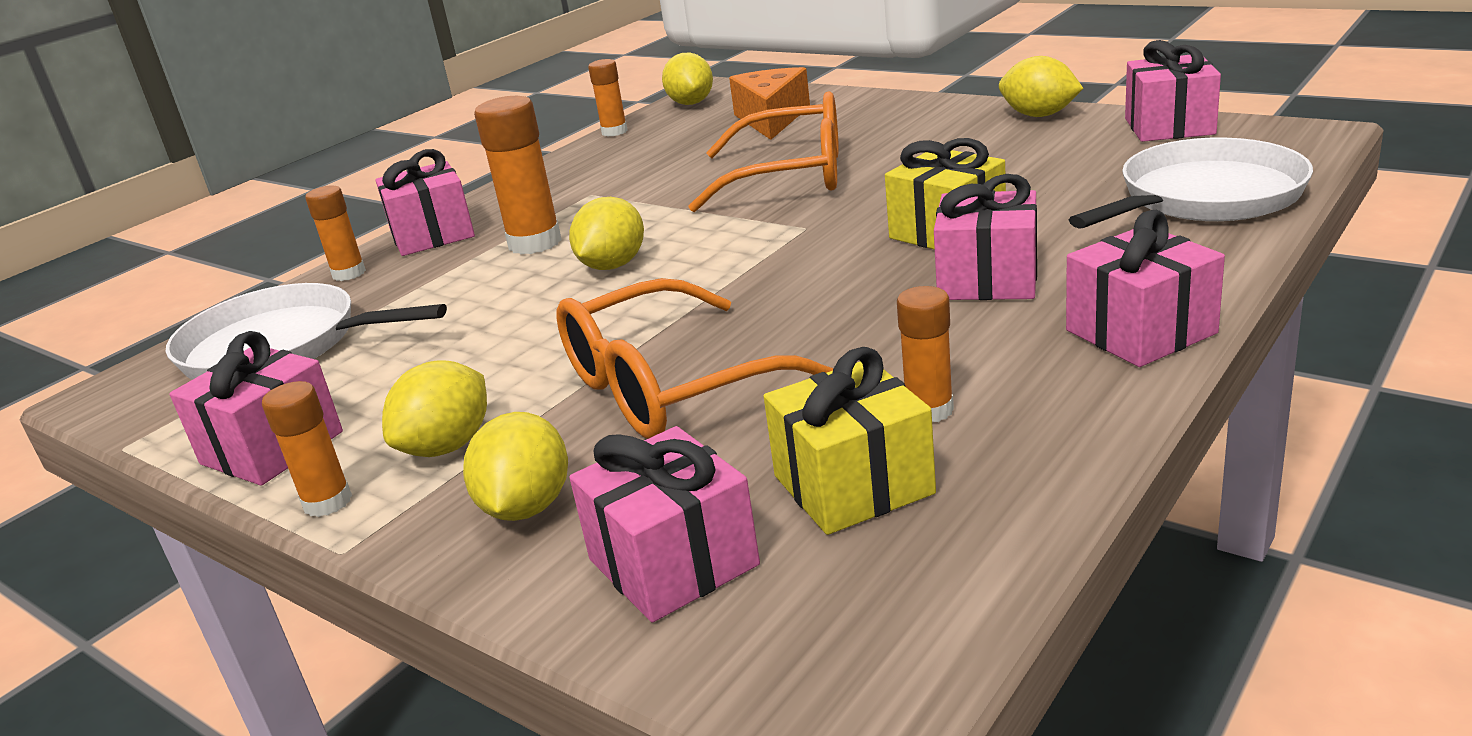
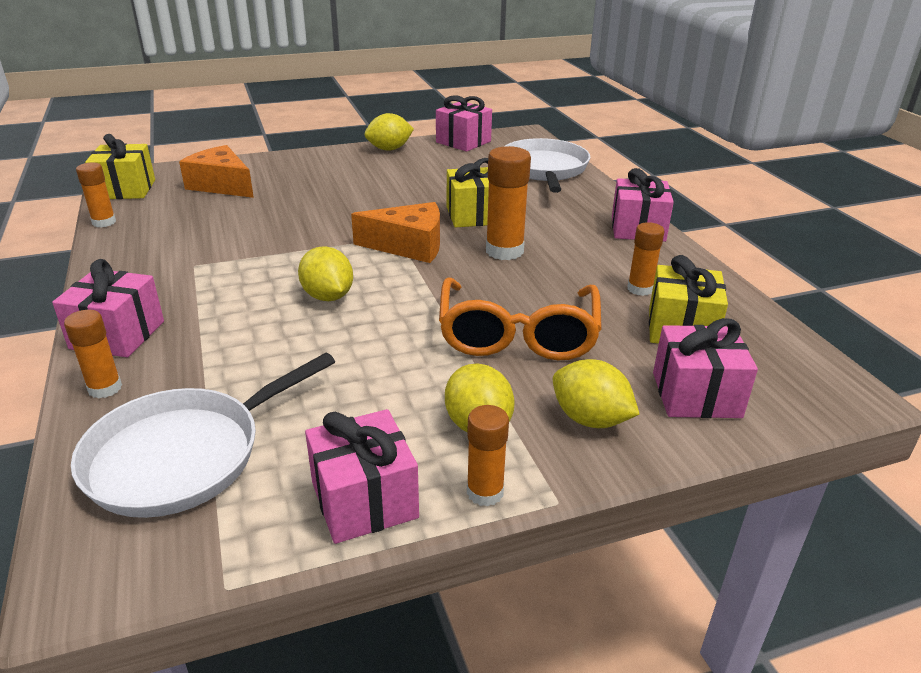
camera: 60 degrees left, 5 degrees up
orange glue stick [474,96,562,255] -> orange glue stick moved to [486,146,531,260]
yellow lemon [662,53,713,105] -> yellow gift [85,134,155,199]
orange glasses [688,91,839,212] -> none
pink gift [934,174,1037,300] -> none
none -> orange cheese [351,202,440,263]

